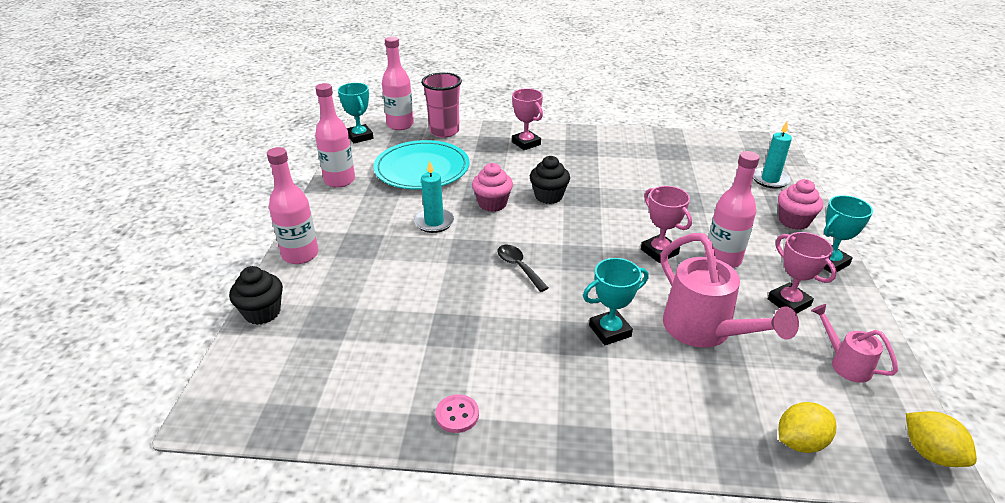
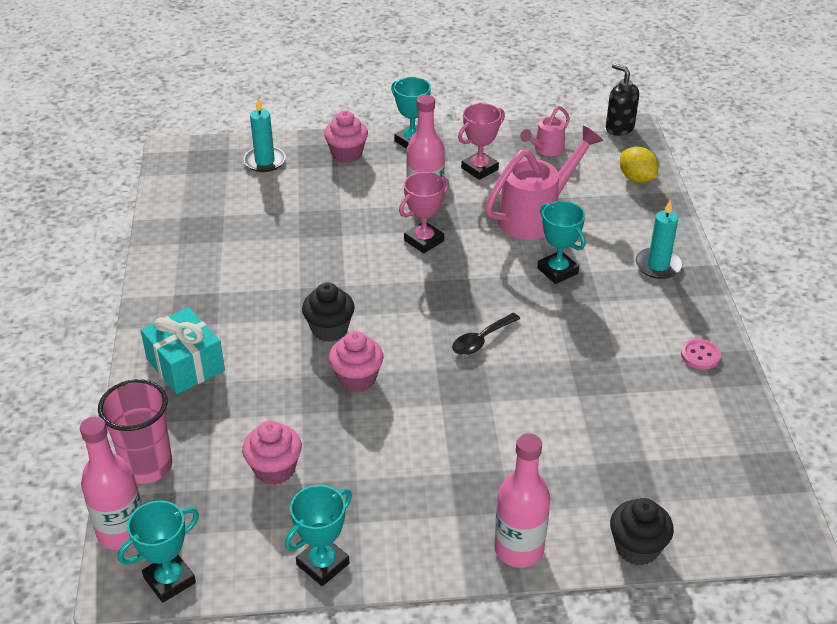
camera: 100 degrees left, 5 degrees up
pink bottle [315,83,355,188] -> turquoise trophy [285,485,352,586]
turquoise plate [373,140,470,190] -> pink cupcake [242,420,302,485]
turquoise candle [414,160,454,233] -> turquoise candle moved to [635,200,683,279]
pink trophy [512,88,543,150] -> turquoise gift [140,307,225,394]
yellow lemon [906,411,977,467] -> black soap dispenser [606,63,639,136]

